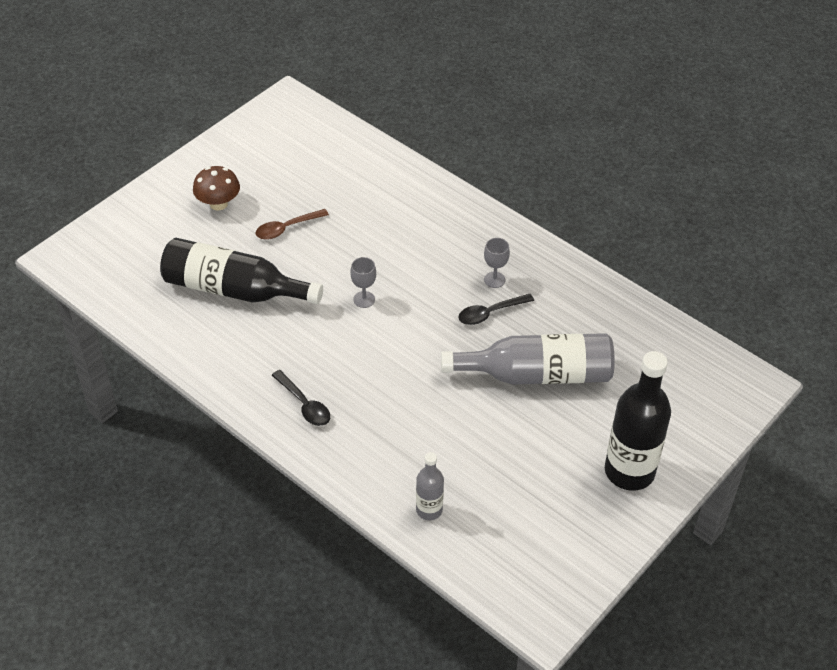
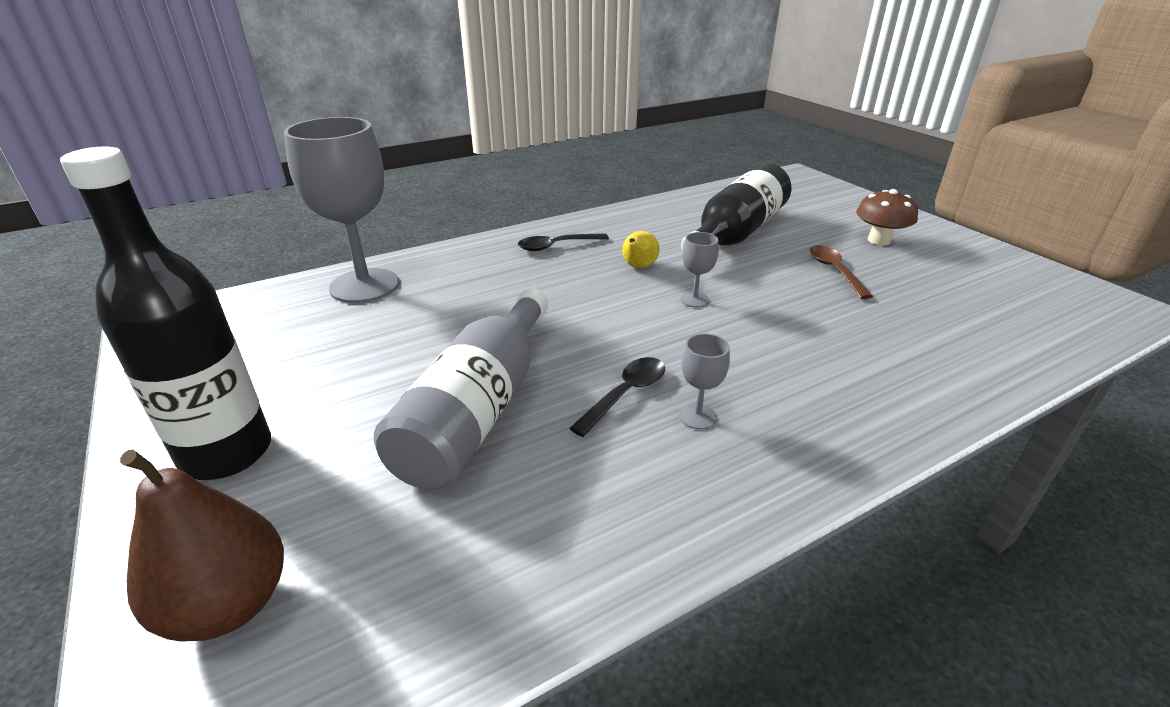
camera: 110 degrees right, 15 degrees down
grey bottle [416,452,444,520] -> grey goblet [284,117,399,303]
black spoon [458,294,534,325] -> black spoon turned 45 degrees clockwise [569,357,665,437]
none -> brown pear [120,450,284,642]
none -> yellow pear [622,231,660,268]

